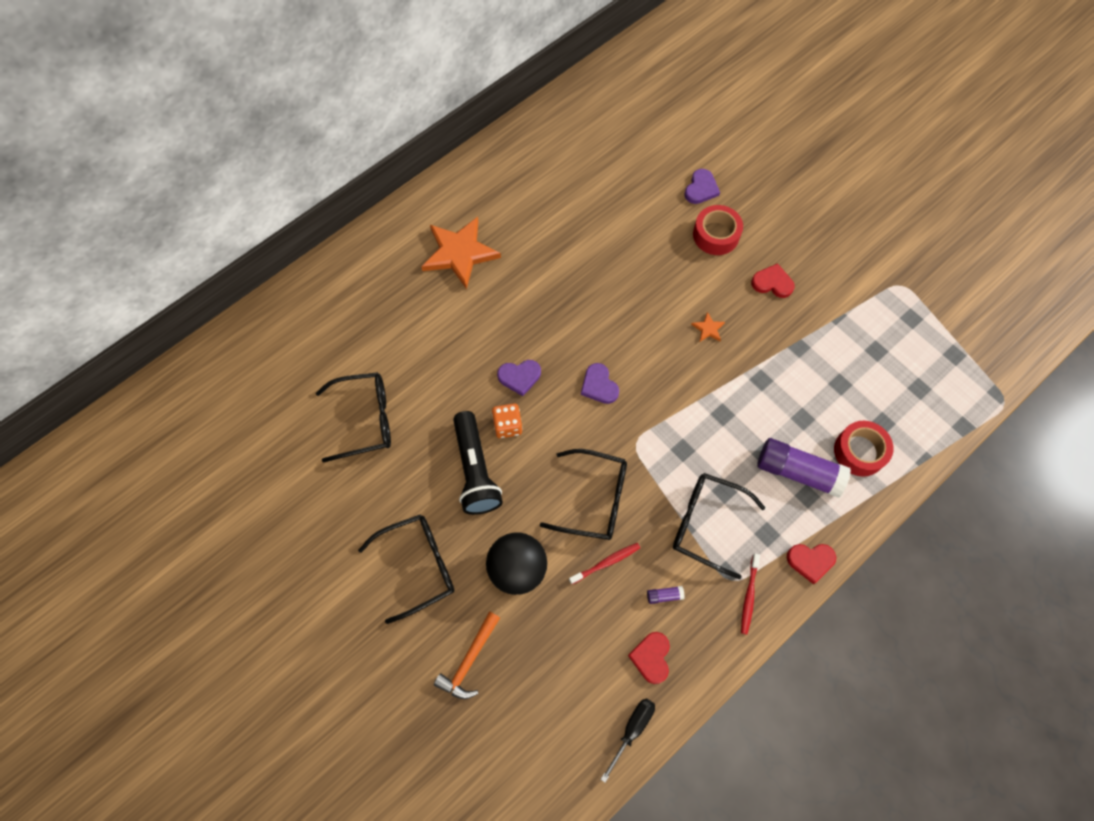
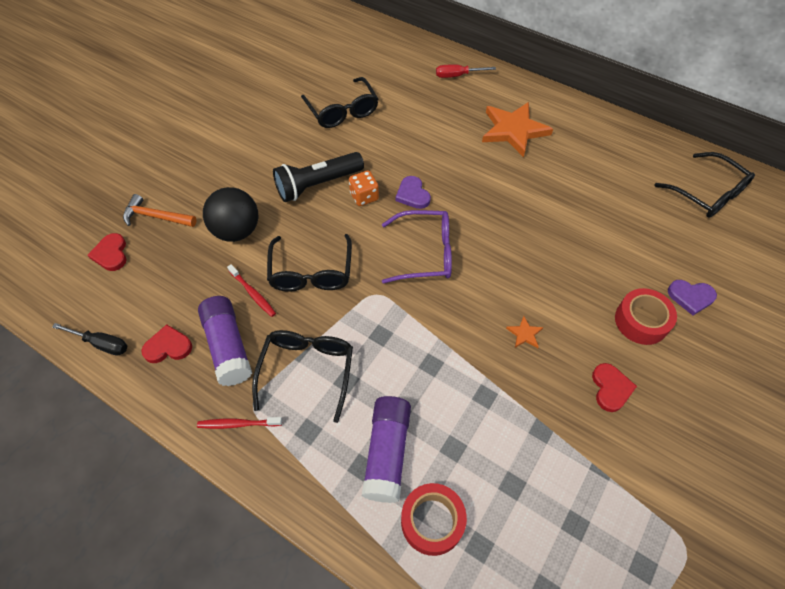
camera: 75 degrees right, 10 degrees down
black glasses [358,514,455,624] -> black glasses moved to [654,152,755,218]
purple heart [581,363,619,404] -> purple glasses [382,210,452,284]
purple glue stick [647,586,685,604] -> purple glue stick [198,296,252,386], size x2.49
red heart [787,544,836,584] -> red heart moved to [88,233,127,271]
none -> red screwdriver [436,64,496,78]

